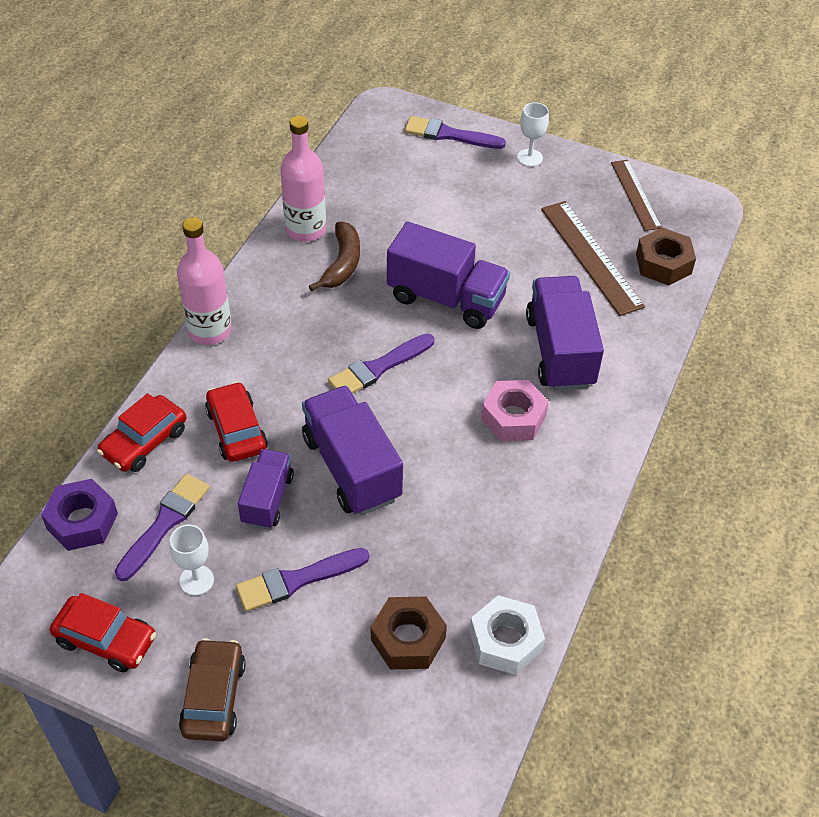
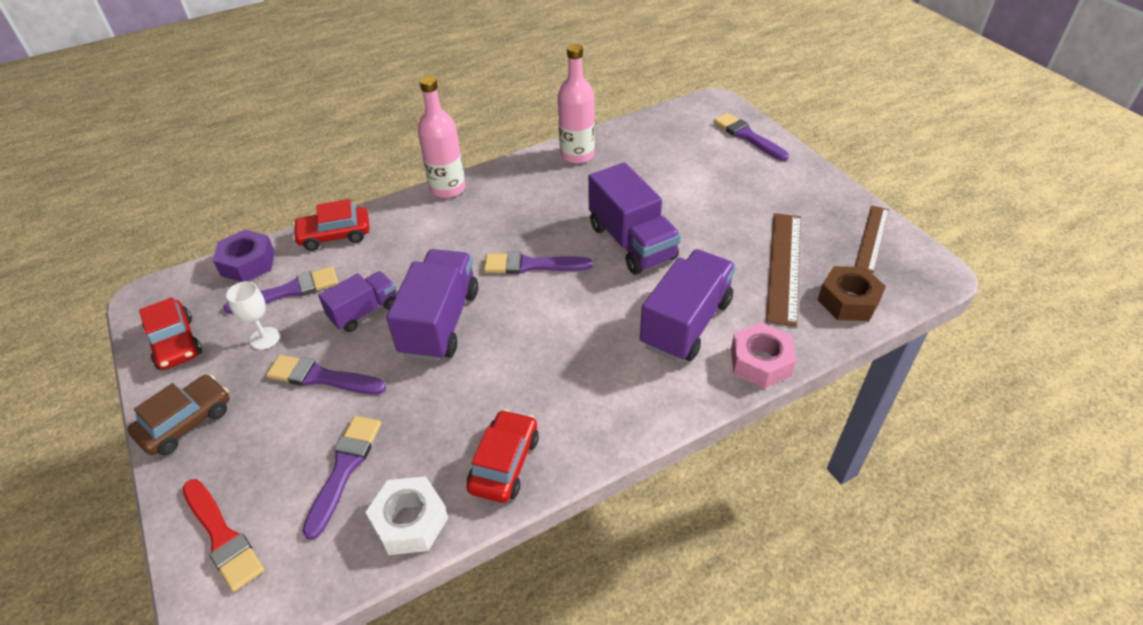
camera: 40 degrees right, 5 degrees down
red car [205,382,268,462] -> red car moved to [467,409,539,503]
brown banana [309,222,360,291] -> none
brown nut [371,597,447,670] -> purple brush [302,416,381,540]
pink nut [481,380,549,441] -> pink nut moved to [731,322,796,389]
white goblet [517,102,549,167] -> none
none -> red brush [183,479,264,592]

